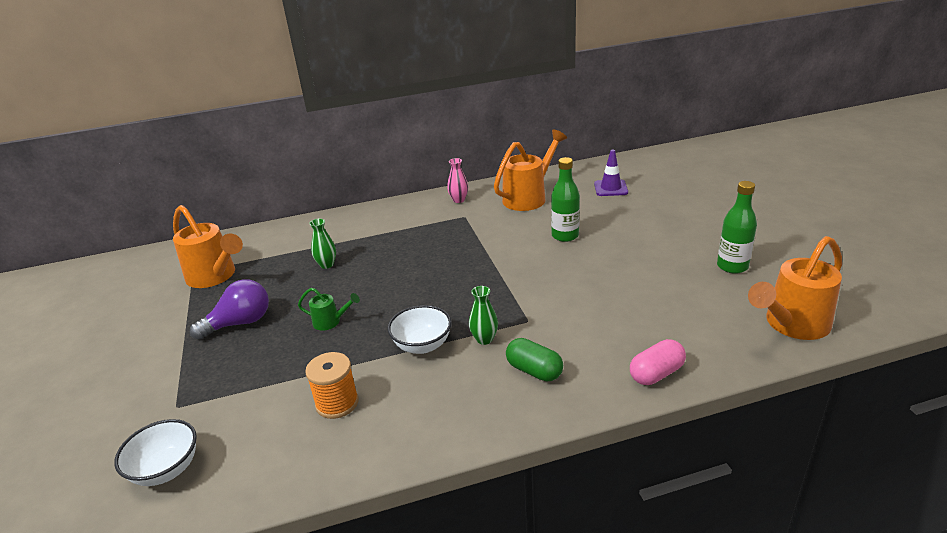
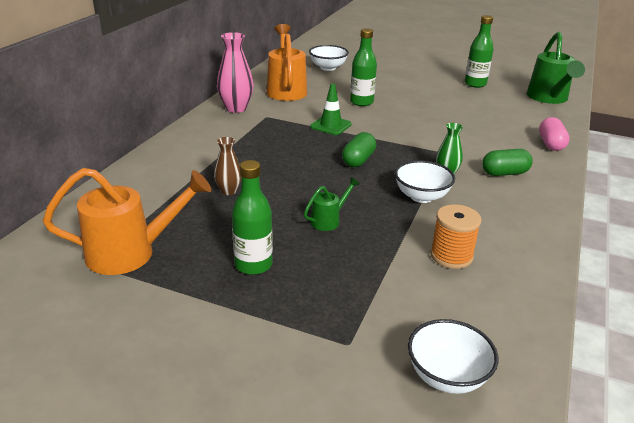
camera: 55 degrees left, 0 degrees up
purple light bulb [190,279,269,340] -> green bottle [232,160,273,275]
green vase [309,219,336,269] -> brown vase [214,137,242,195]
pink vase [447,158,468,203] -> pink vase [217,32,254,113], size x1.67
purple traffic cone [594,150,628,196] -> white bowl [309,45,349,71]
orange watering can [748,236,842,340] -> green watering can [527,32,585,104]
none -> green traffic cone [310,83,352,135]
none -> green capsule [342,132,377,167]

